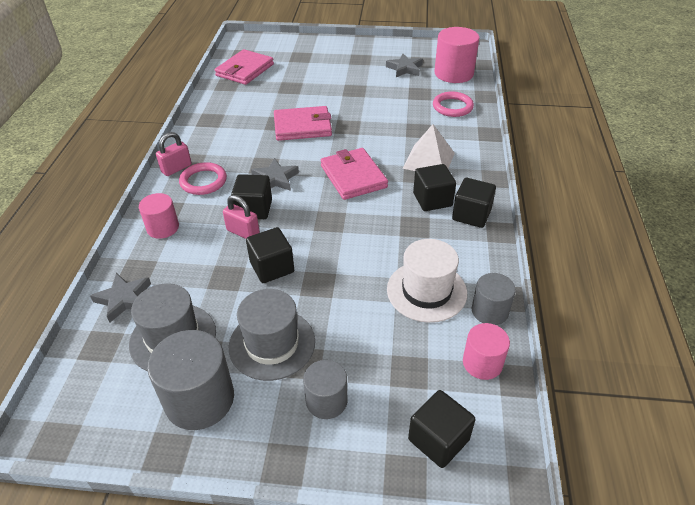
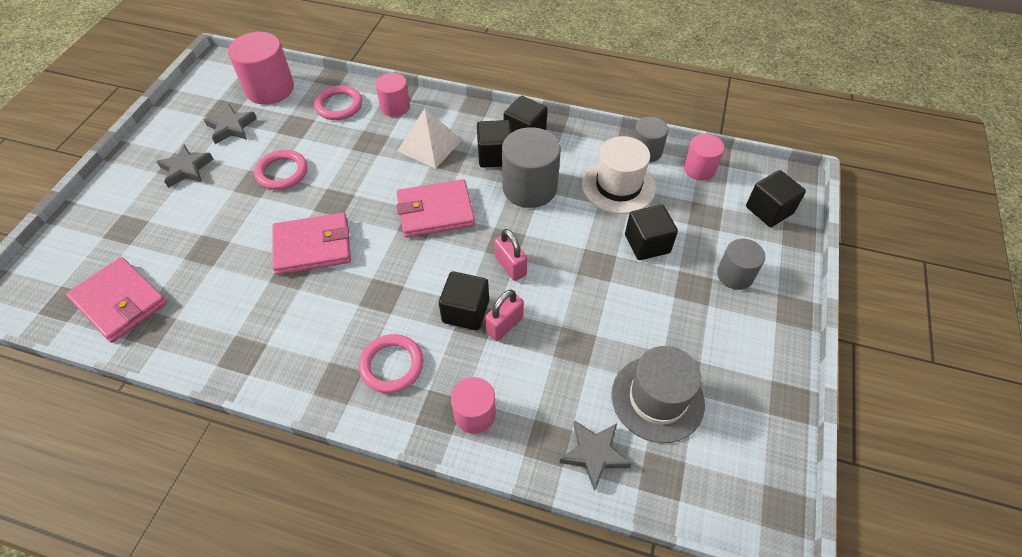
camera: 80 degrees left, 10 degrees up
grey cylinder [147,330,234,430] -> grey cylinder moved to [502,127,561,208]
pink padlock [156,132,192,176] -> pink padlock moved to [494,229,527,281]
grey hat [229,289,315,381] -> none
black cube [246,227,294,283] -> black cube moved to [625,205,678,260]
grey star [251,158,299,191] -> grey star moved to [156,144,214,188]
pink wallet [274,106,332,141] -> pink wallet turned 75 degrees clockwise [272,213,351,275]
none -> pink ring [254,150,307,190]
none -> pink cylinder [376,73,410,117]

